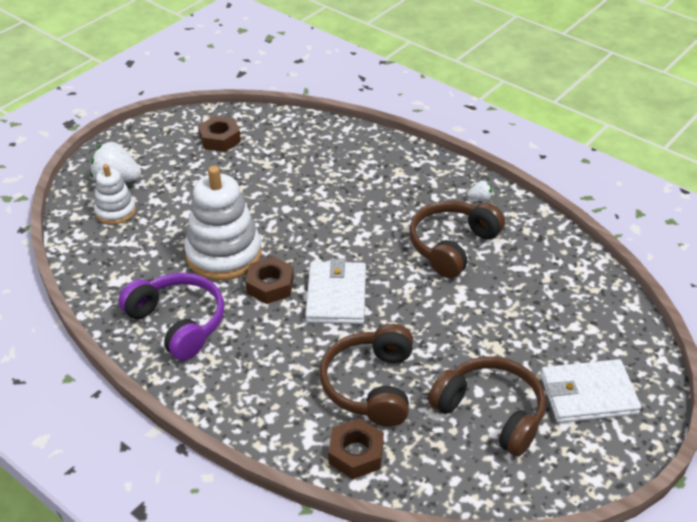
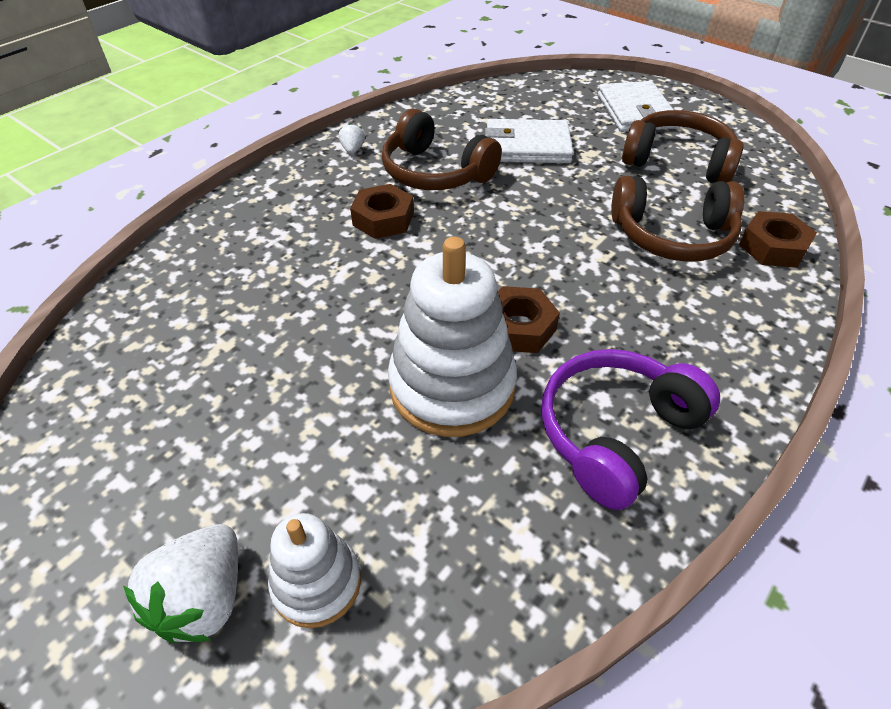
camera: 90 degrees left, 5 degrees up
brown nut [198,116,241,152] -> brown nut moved to [350,184,414,239]
white wallet [305,259,366,324] -> white wallet moved to [485,119,573,163]
brown headphones [428,356,546,456] -> brown headphones turned 75 degrees clockwise [622,110,744,183]

